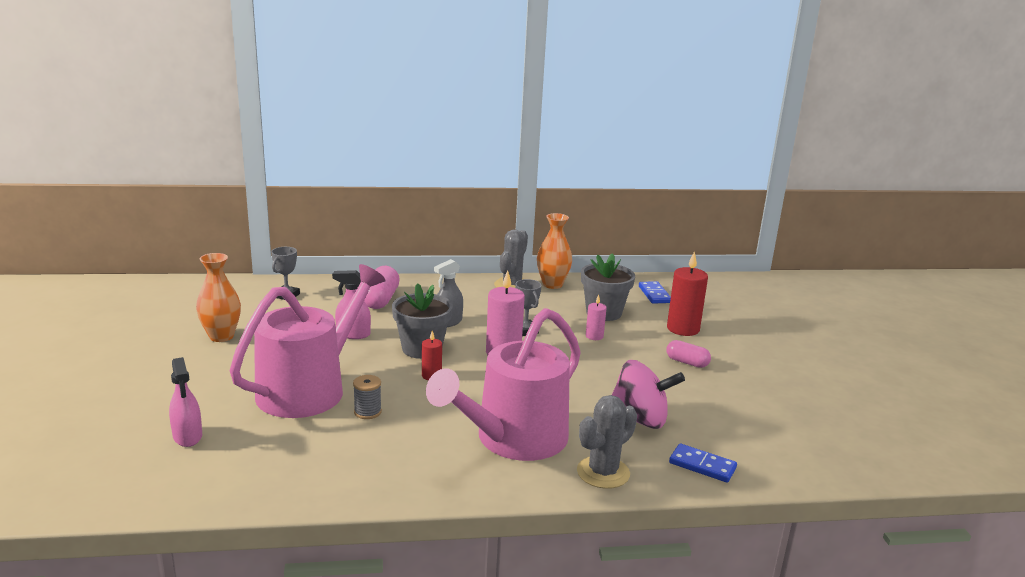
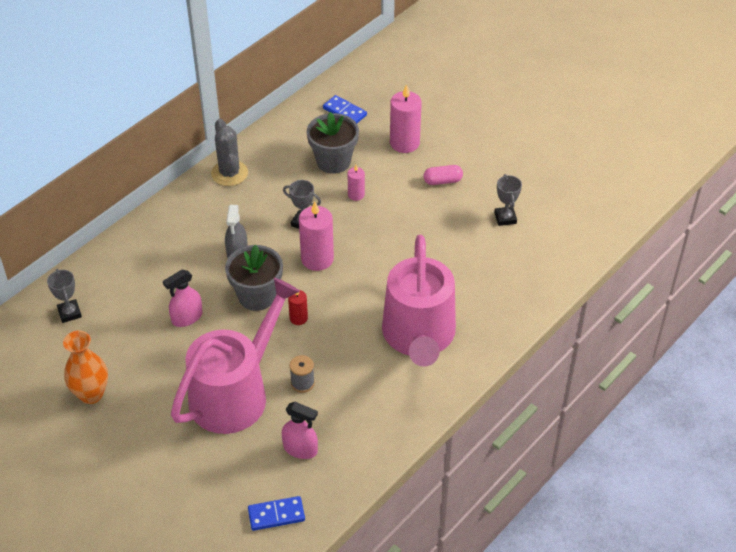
camera: 40 degrees left, 25 degrees up
pink spray bottle [169,357,202,447] -> pink spray bottle moved to [282,402,318,459]
pink watering can [230,264,386,418] -> pink watering can turned 45 degrees clockwise [171,278,300,434]
pink capsule [364,266,400,309] -> none
orange vase [537,213,572,289] -> none
grey cactus [577,395,637,489] -> none
pink spinning top [612,360,685,429] -> none
red candle [667,251,708,336] -> pink candle [390,84,422,153]
blue domino [669,443,737,483] -> blue domino moved to [248,496,305,531]
none -> grey trophy [494,174,522,226]

